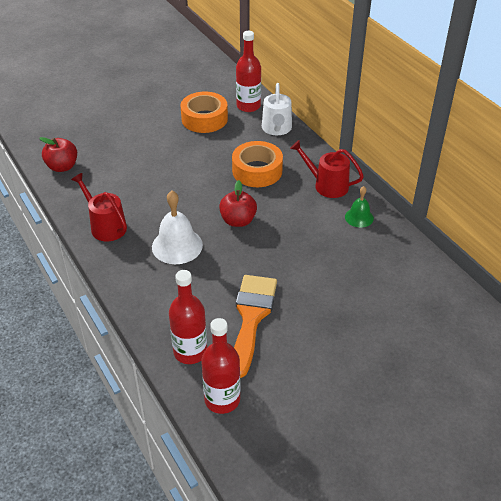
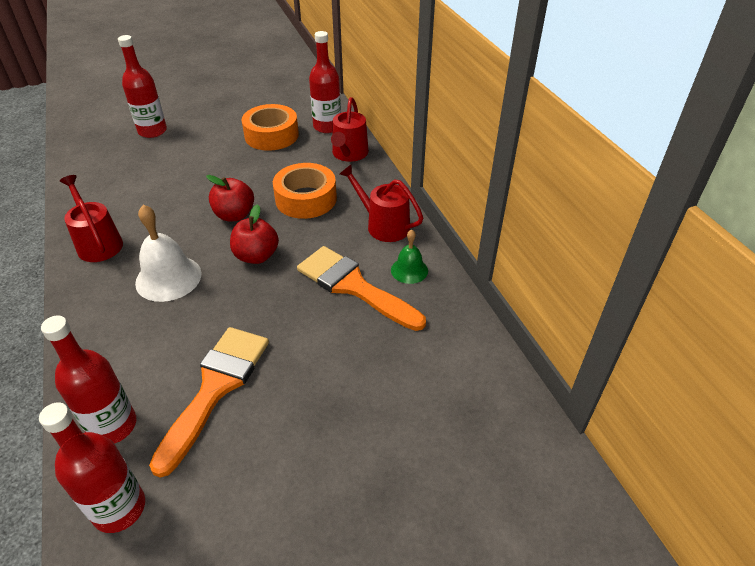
camera: 10 degrees right, 0 degrees up
red apple [39,137,77,172] -> red apple moved to [206,175,254,221]
white watering can [262,83,292,135] -> red watering can [331,97,369,162]
none -> red bottle [118,35,167,138]
none -> orange brush [297,246,426,331]

